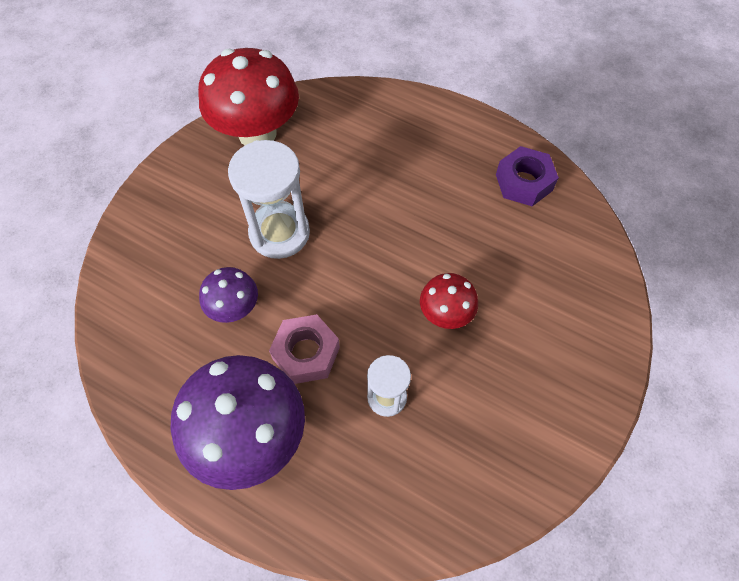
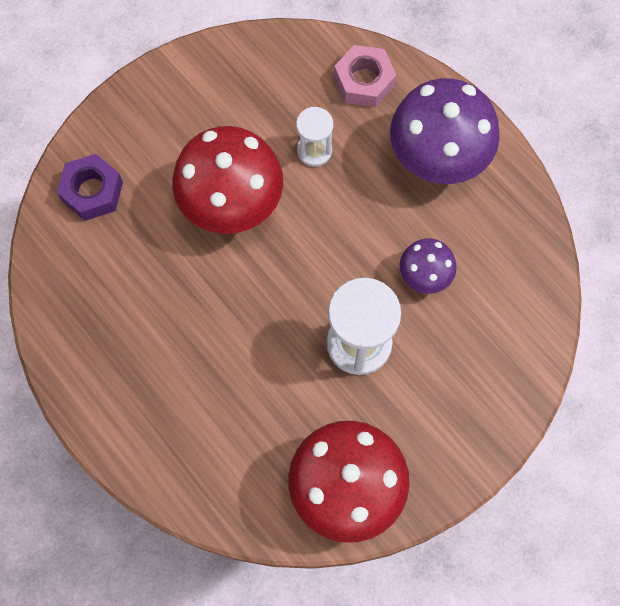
camera: 160 degrees left, 10 degrees up
pink nut [269,314,340,384] -> pink nut moved to [334,45,396,108]
red mushroom [420,273,478,329] -> red mushroom [172,126,283,234], size x1.94
purple nut [496,146,559,206] -> purple nut moved to [57,154,123,221]

